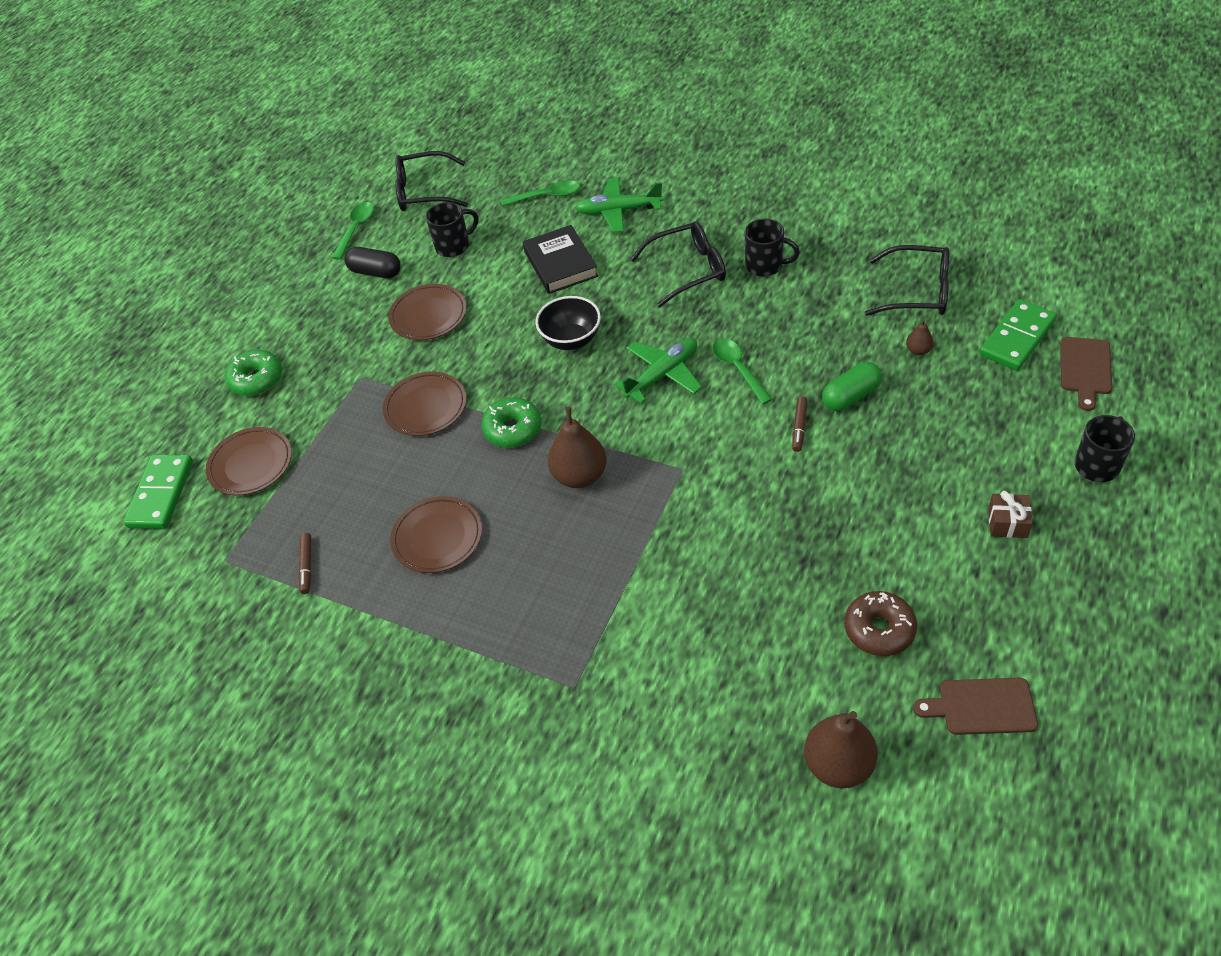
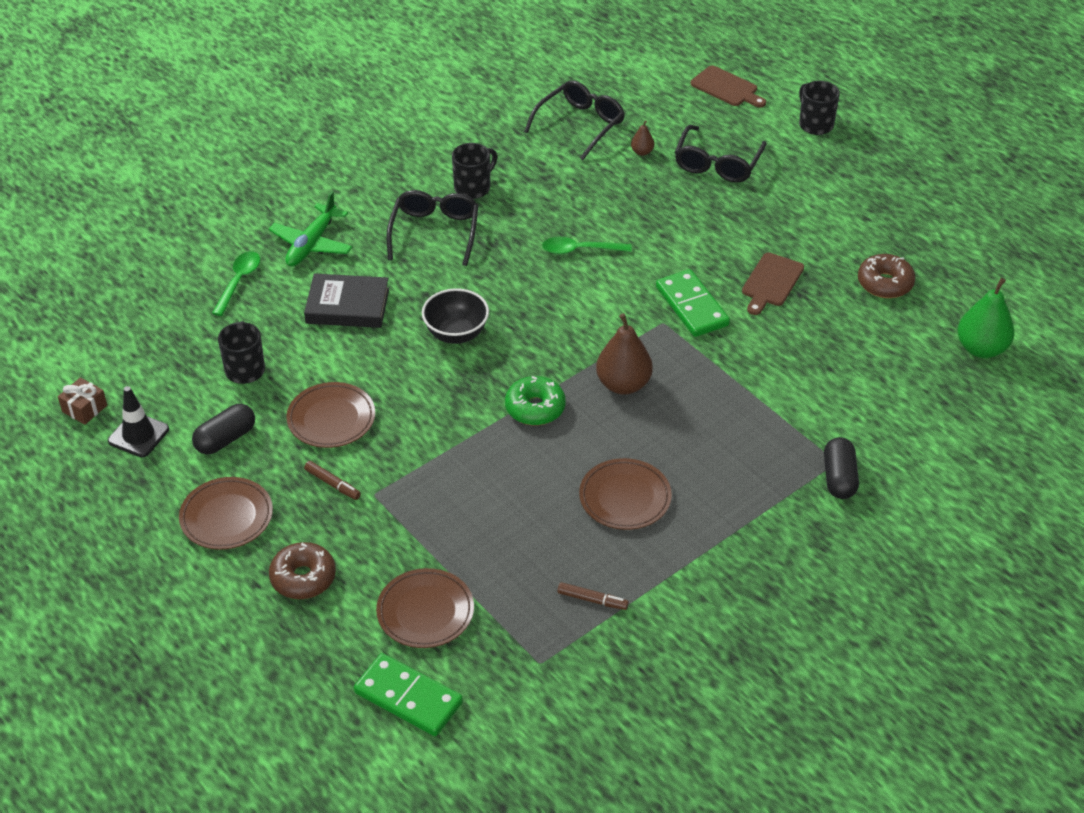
camera: 70 degrees left, 5 degrees down
green donut [225,350,282,396] -> brown donut [269,542,336,599]
green spoon [332,202,374,260] -> black traffic cone [108,386,169,457]
brown plate [383,372,467,436] -> brown plate moved to [179,477,273,550]
black glasses [395,151,468,211] -> black glasses moved to [675,125,767,182]
green plane [614,338,702,403] -> none
brown marker [792,396,808,452] -> brown marker moved to [304,461,361,500]
brown pear [804,711,878,788] -> green pear [958,278,1014,358]
green capsule [822,362,882,411] -> none
brown cutting board [913,678,1038,735] -> brown cutting board moved to [742,253,804,315]
green domino [979,299,1057,371] -> green domino moved to [656,269,730,337]
brown gift [988,491,1033,538] -> brown gift moved to [58,377,107,425]
none -> black capsule [824,437,859,499]

